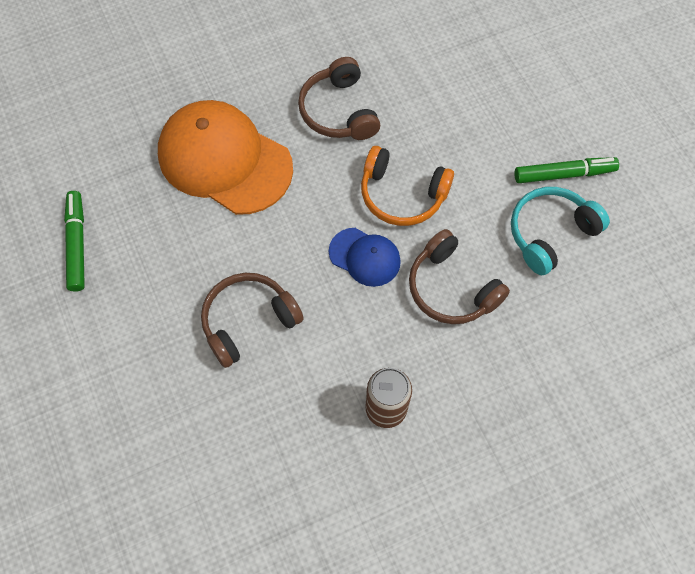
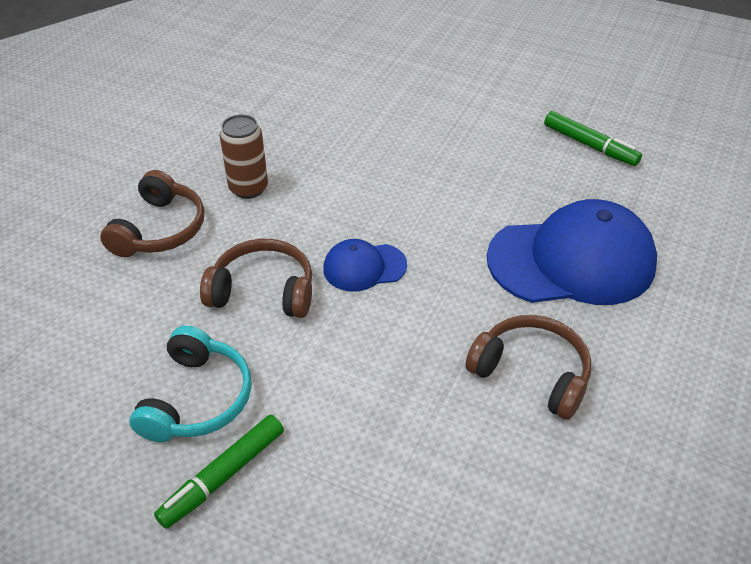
camera: 140 degrees right, 20 degrees down
orange cap [158,100,293,215] -> blue cap [487,199,657,305]
brown headphones [201,273,304,368] -> brown headphones moved to [100,170,204,257]
orange headphones [361,146,454,226] -> none

